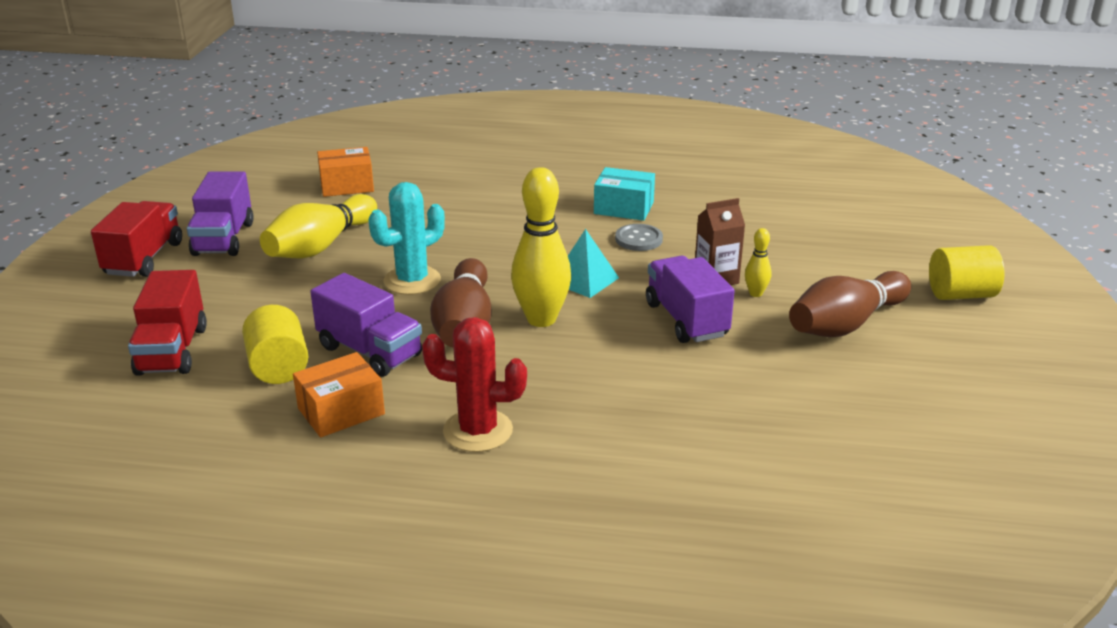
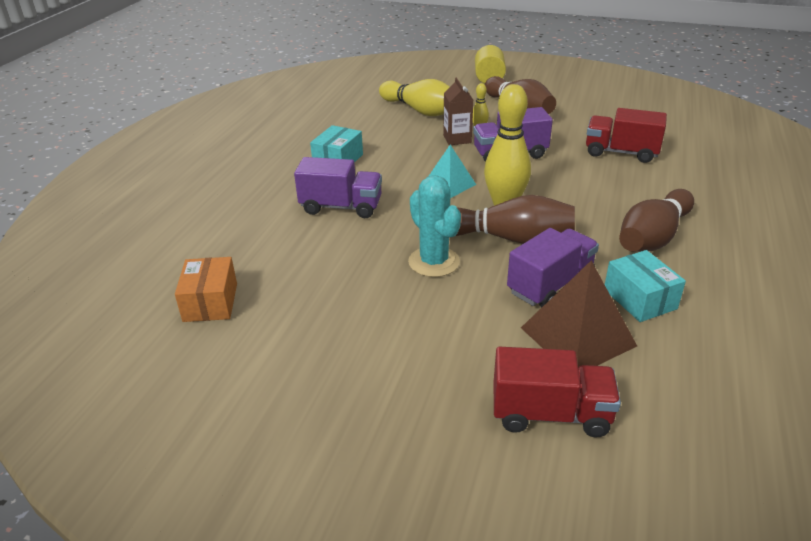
camera: 80 degrees left, 5 degrees up
red truck [91,201,182,277] -> red truck moved to [586,108,667,163]
purple truck [187,171,254,256] -> purple truck moved to [294,157,382,218]
yellow cylinder [242,305,308,384] -> brown pyramid [521,260,637,367]
yellow bowling pin [260,194,377,259] -> yellow bowling pin moved to [379,79,450,116]
orange box [293,352,385,437] -> turquoise box [605,250,686,322]
red cactus [422,317,527,452] -> brown bowling pin [619,189,694,252]
grey button [615,224,663,251] -> none

